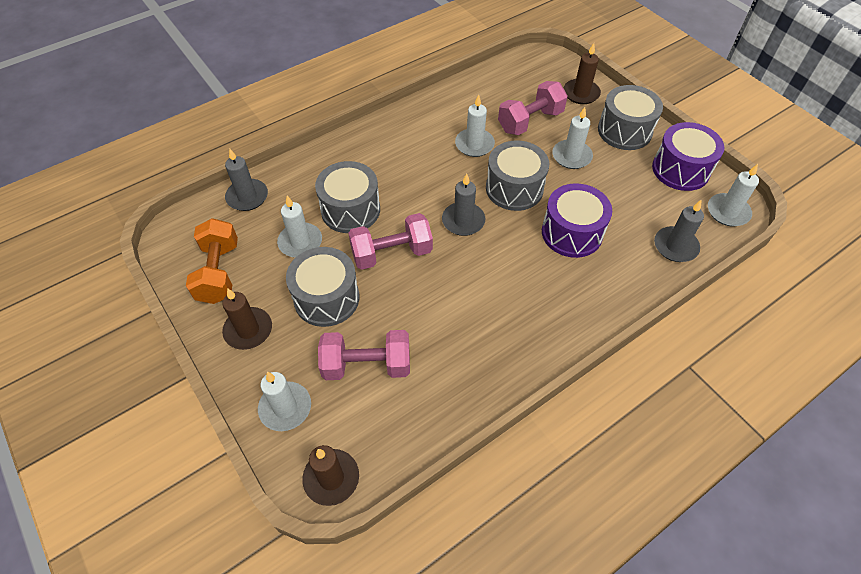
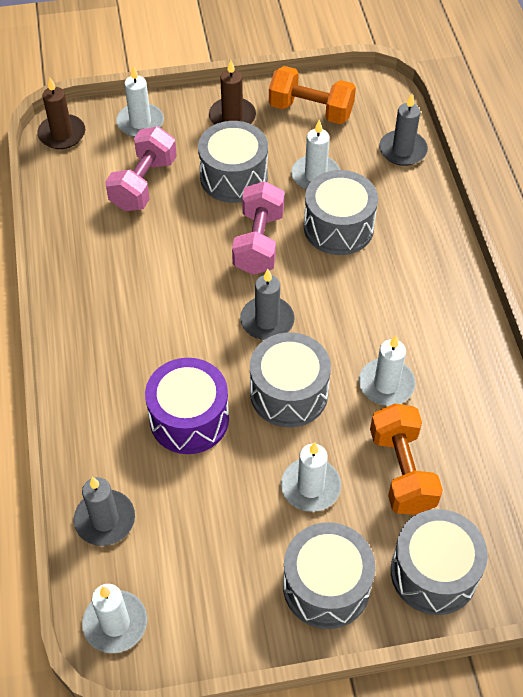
camera: 115 degrees right, 0 degrees up
pink dumbbell [498,81,568,135] -> orange dumbbell [370,403,443,515]
brown candle [564,43,601,104] -> grey drum [391,509,488,615]
purple drum [652,122,725,191] -> none

